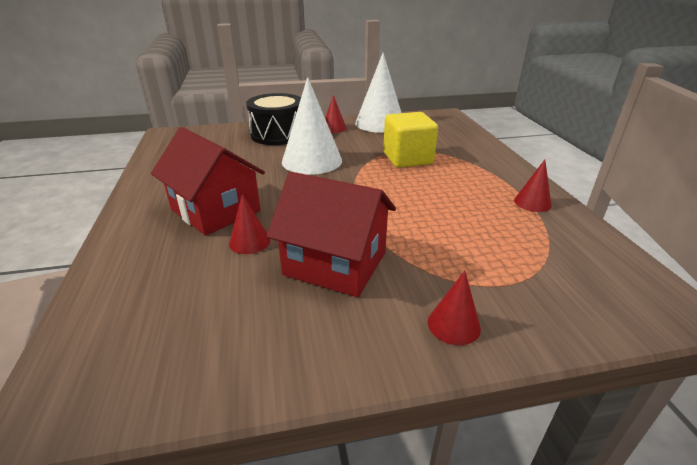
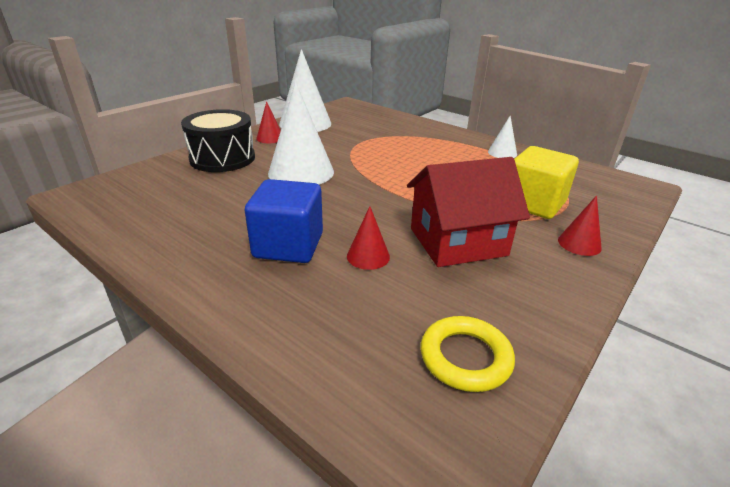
camera: 40 degrees left, 0 degrees up
red house [151,127,265,236] -> blue cube [245,179,323,263]
yellow cube [383,112,438,168] -> yellow cube moved to [514,146,579,219]
red cone [514,160,551,212] -> white cone [488,115,517,158]
none -> yellow ring [421,316,515,392]

